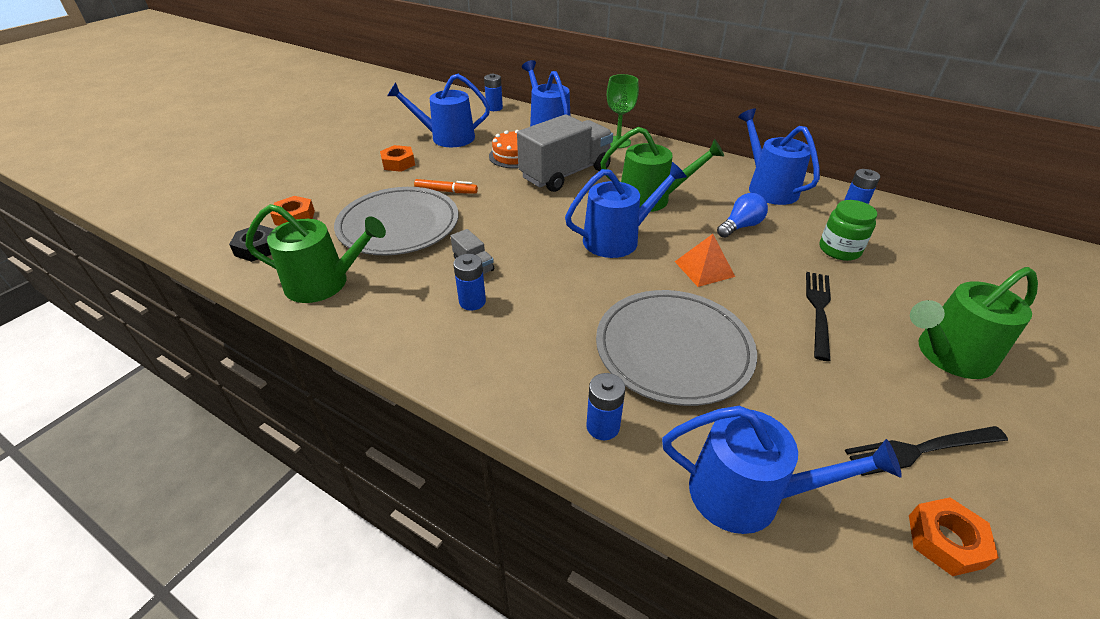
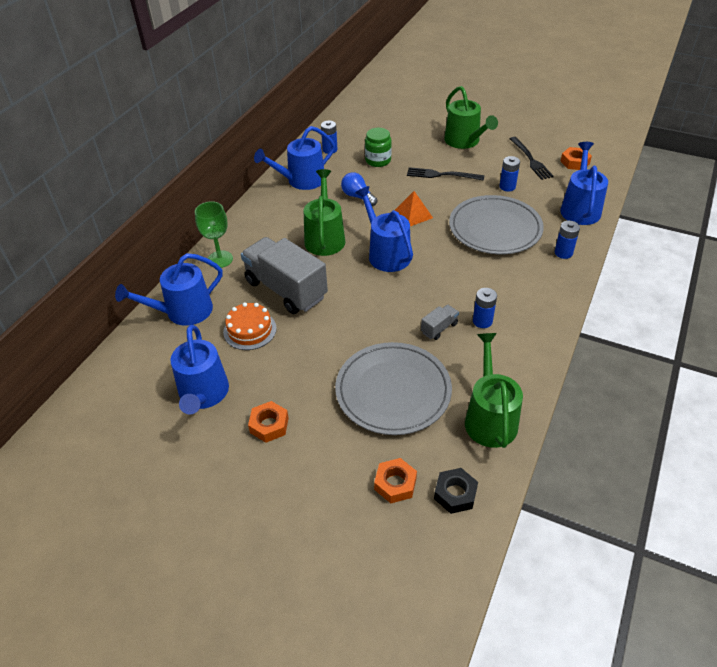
camera: 95 degrees left, 5 degrees up
orange marker [414,179,478,194] -> none
blue battery [484,74,503,111] -> blue battery moved to [499,156,520,192]

